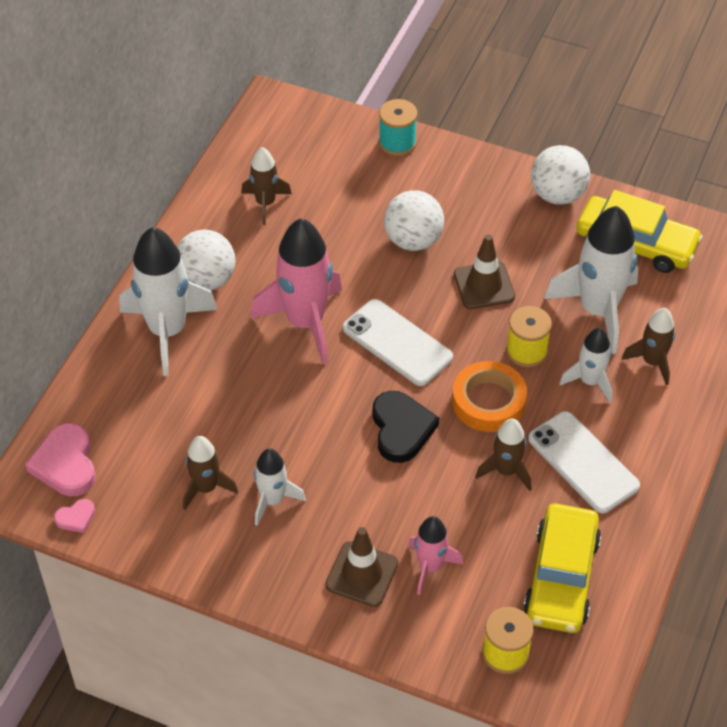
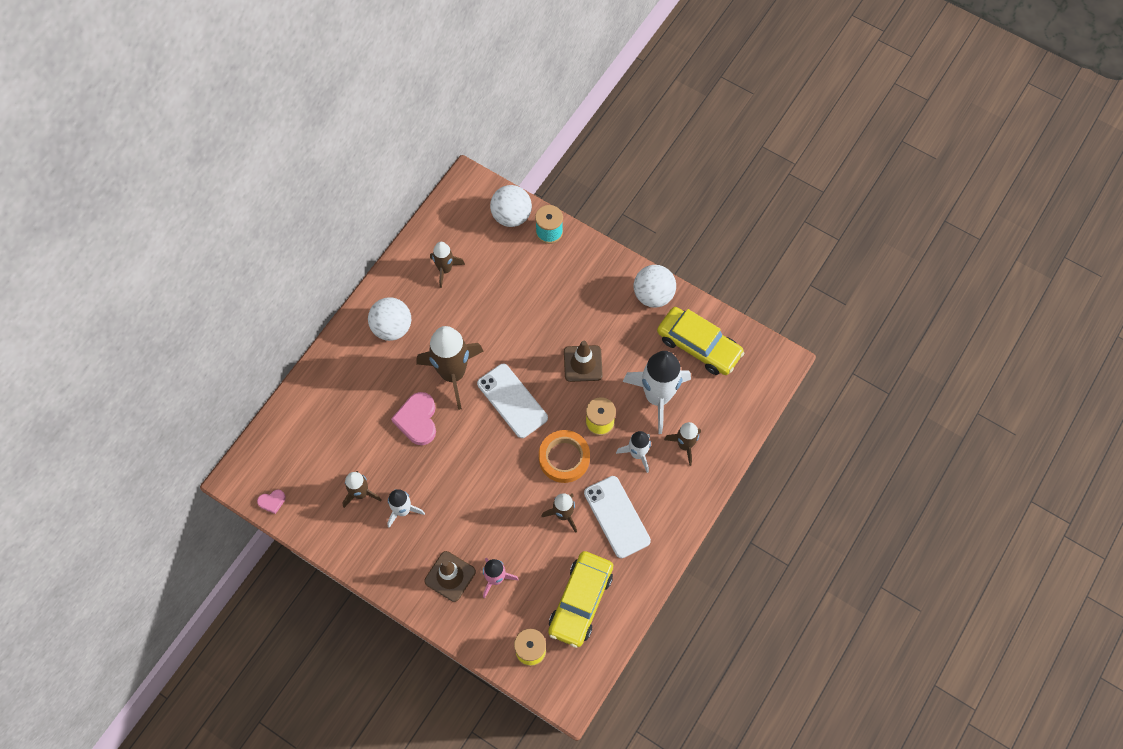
camera: 10 degrees right, 15 degrees up
pink heart [25,423,96,496] -> pink heart moved to [391,392,436,445]
white rocket [120,227,218,376] -> none
pink rocket [251,218,342,364] -> brown rocket [416,326,484,410]
black heart [372,391,439,463] -> none
white ball [384,190,444,251] -> white ball moved to [490,185,532,227]

